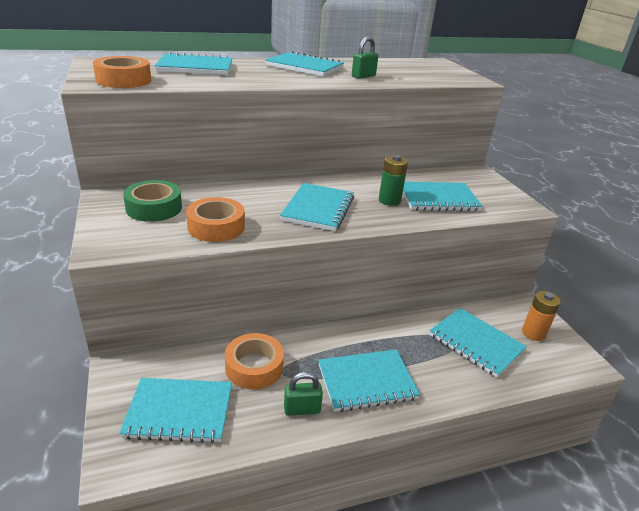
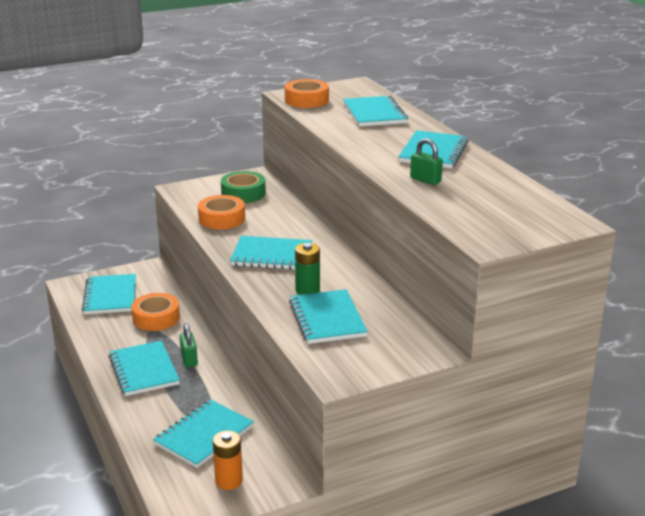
camera: 85 degrees right, 5 degrees down
green padlock [284,372,323,416] -> green padlock moved to [180,323,198,367]

